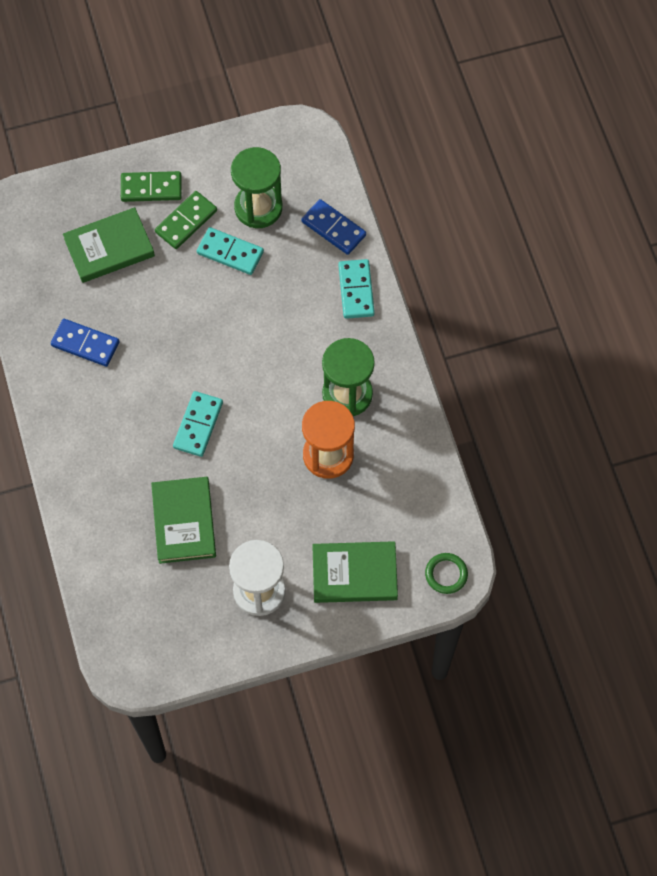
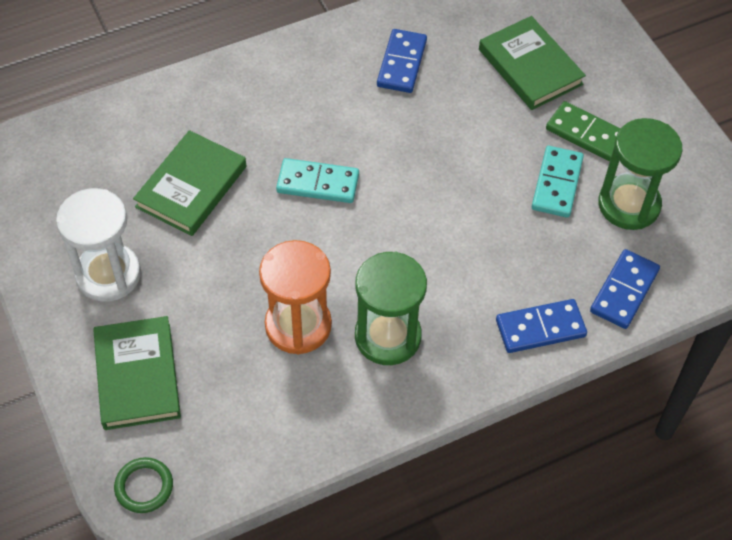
camera: 80 degrees right, 10 degrees down
green domino [121,171,182,202] -> none
green book [151,477,216,564] -> green book turned 45 degrees counterclockwise [133,130,246,236]
turquoise domino [338,259,375,319] -> blue domino [496,299,587,353]

